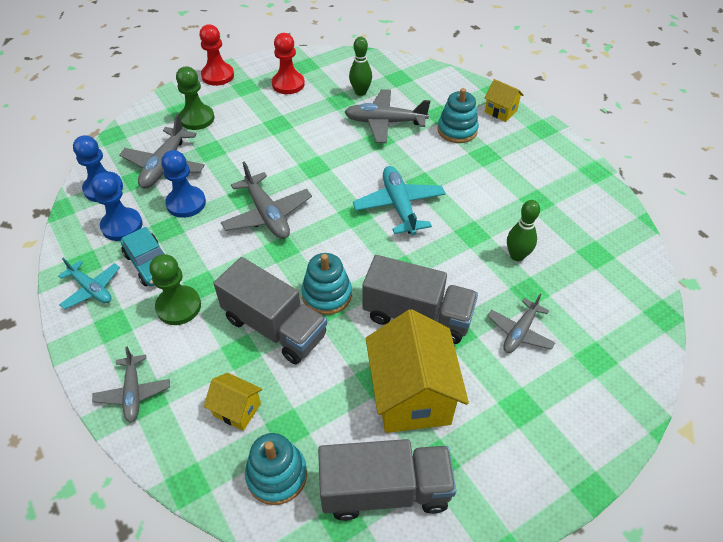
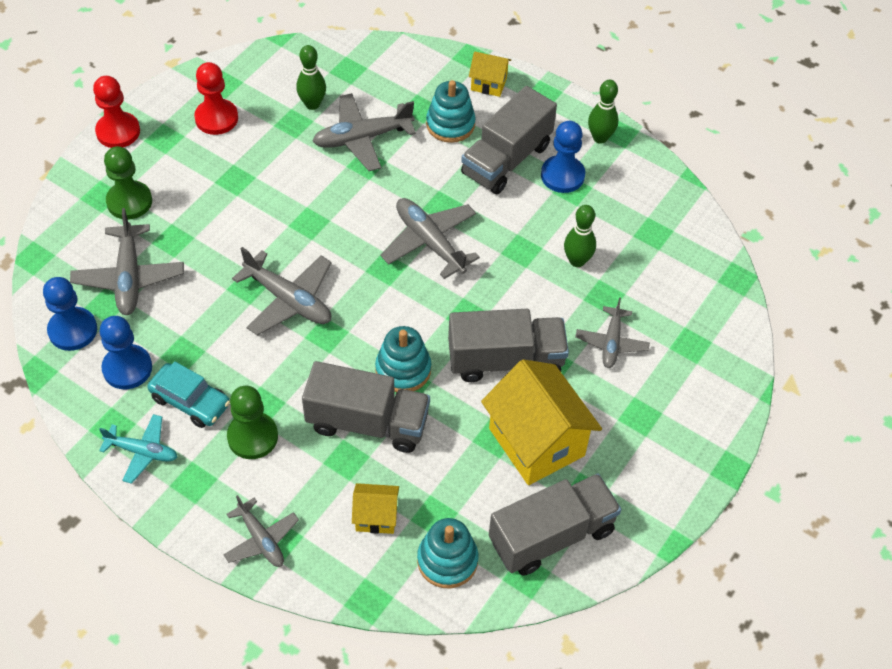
camera: 25 degrees left, 5 degrees up
blue pawn [161,150,206,218] -> blue pawn moved to [541,121,585,193]
turquoise plane [353,166,446,235] -> grey plane [380,198,480,279]
none -> grey truck [461,86,557,194]
none -> green bowling pin [588,80,618,144]

